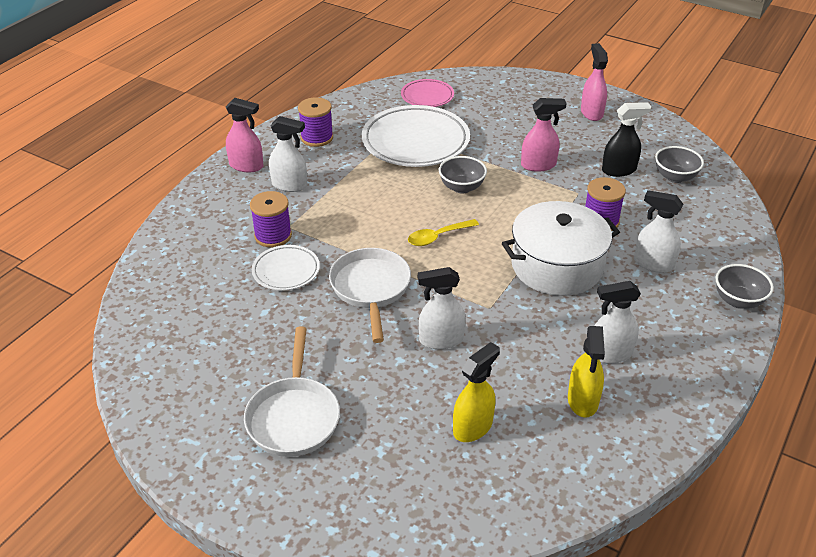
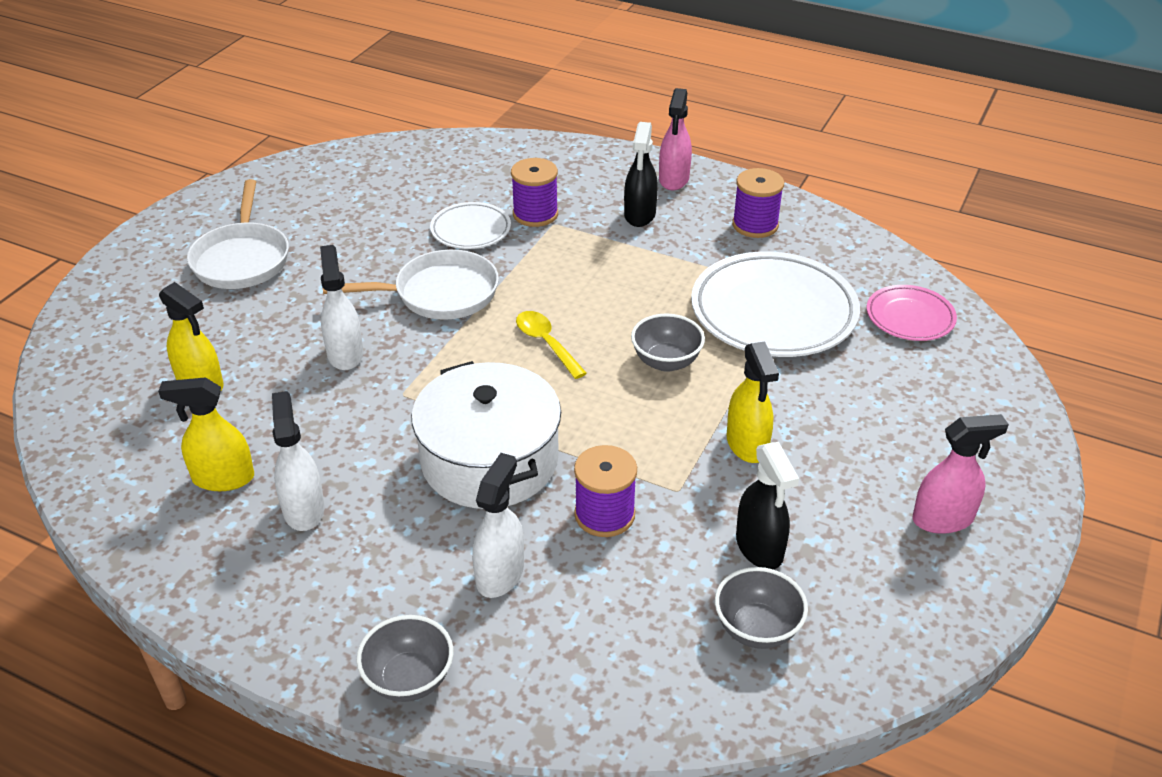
camera: 85 degrees right, 0 degrees up
white pan [244,327,340,457] -> white pan turned 90 degrees counterclockwise [187,179,289,289]
white spray bottle [269,116,307,192] -> black spray bottle [624,122,658,227]
pink spray bottle [521,98,567,172] -> yellow spray bottle [726,341,779,463]

